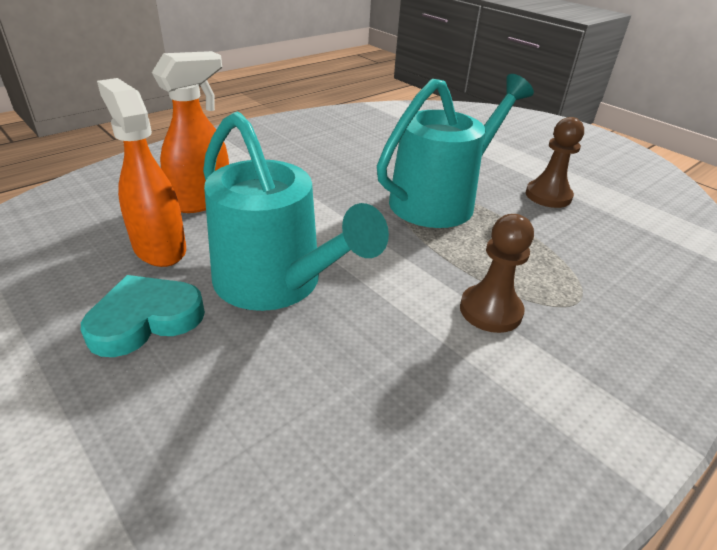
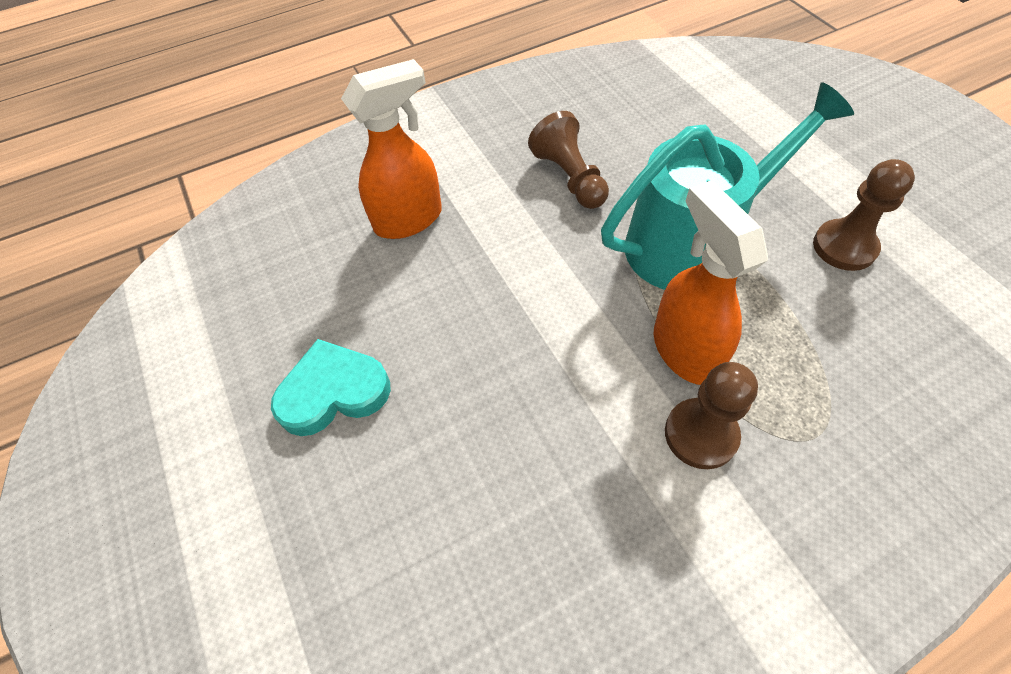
camera: 20 degrees right, 20 degrees up
orange spray bottle [97,78,186,267] -> orange spray bottle moved to [653,180,768,385]
turquoise watering can [203,112,389,311] -> none
none -> brown pawn [528,111,609,209]

